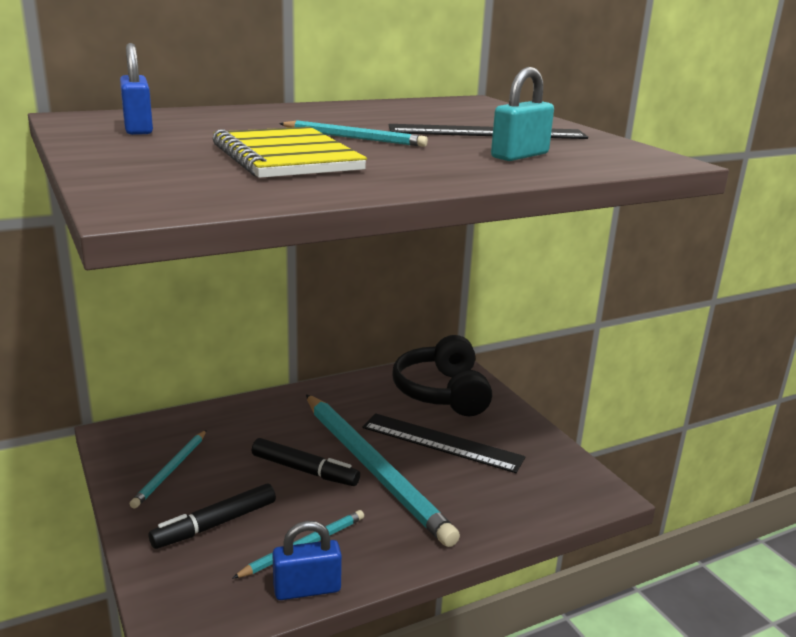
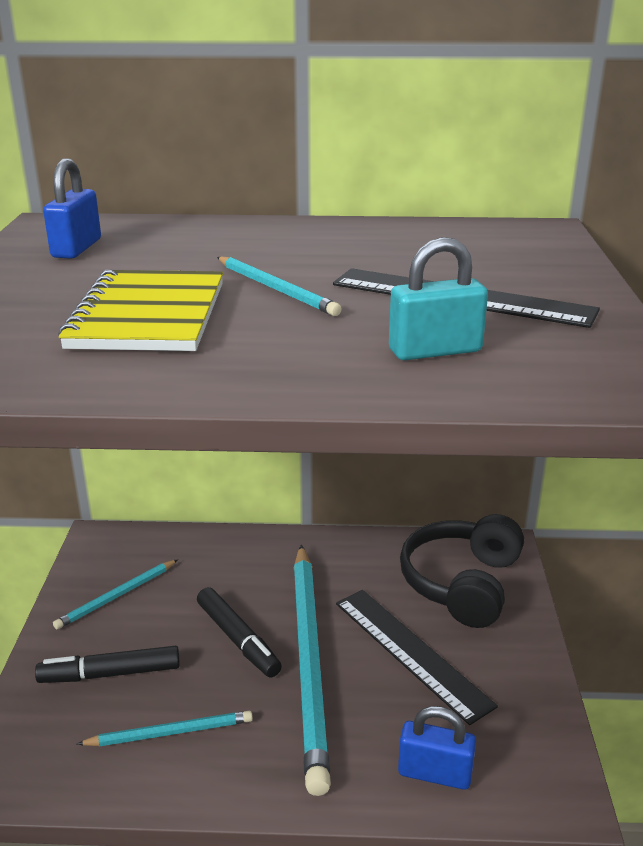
camera: 30 degrees right, 5 degrees up
blue padlock [272,521,342,600] -> blue padlock moved to [398,706,476,790]

